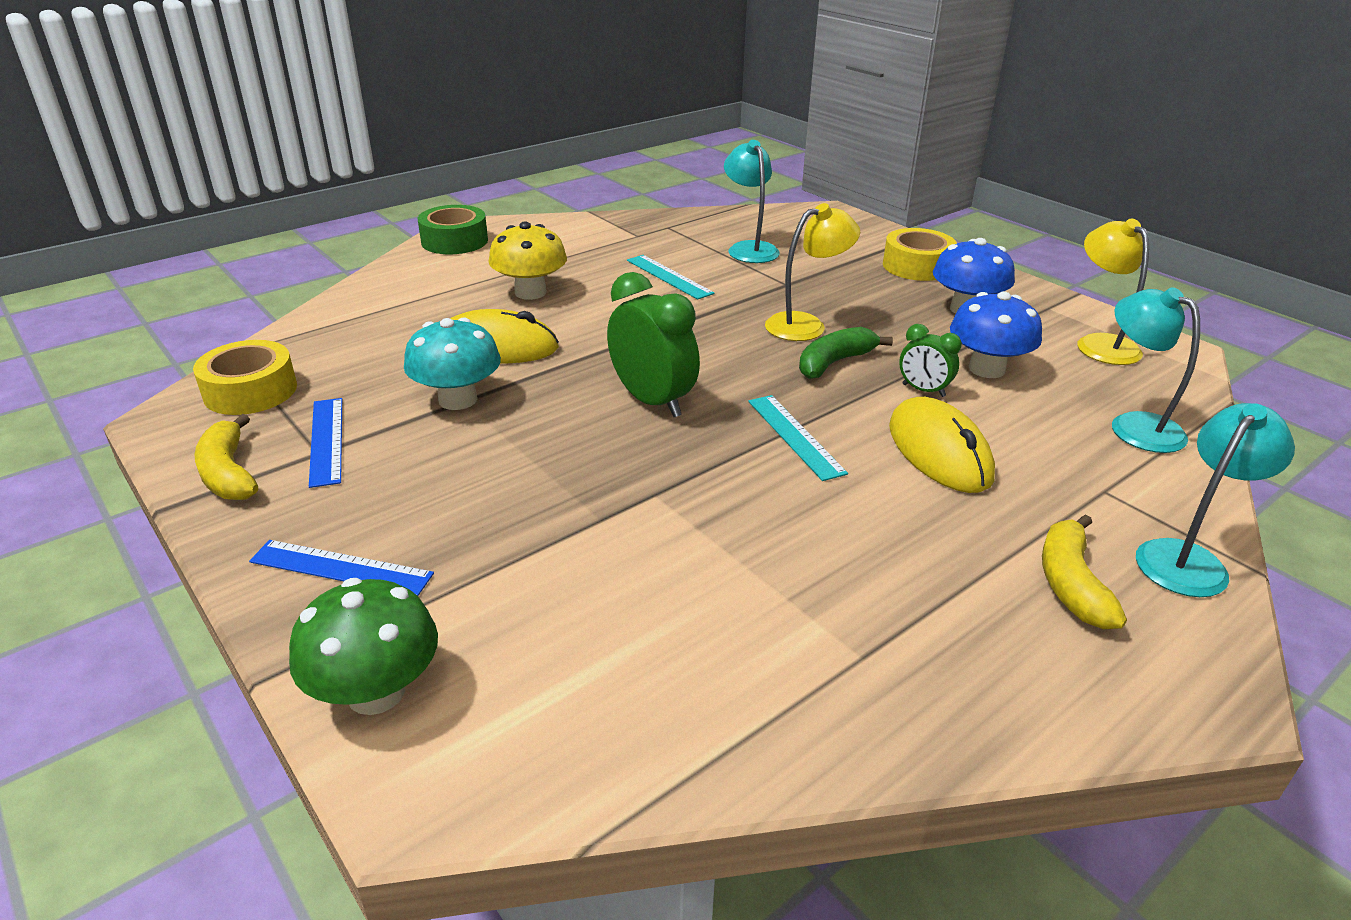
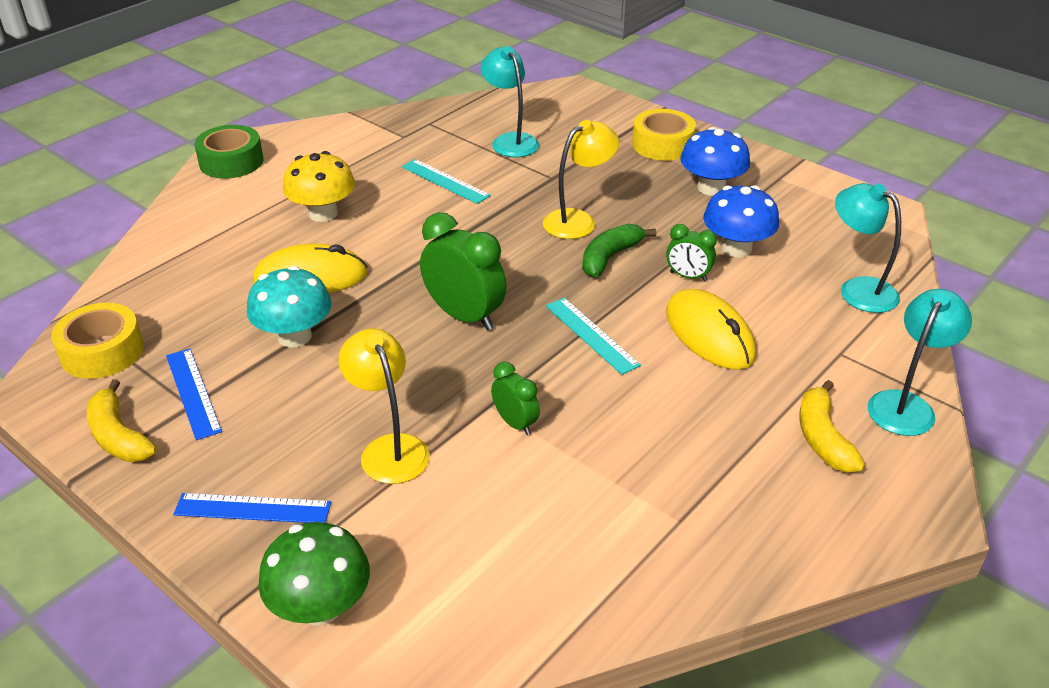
camera: 10 degrees left, 5 degrees up
yellow lamp [1077,219,1149,365] -> yellow lamp moved to [339,329,430,484]
none -> green clock [491,362,540,435]

